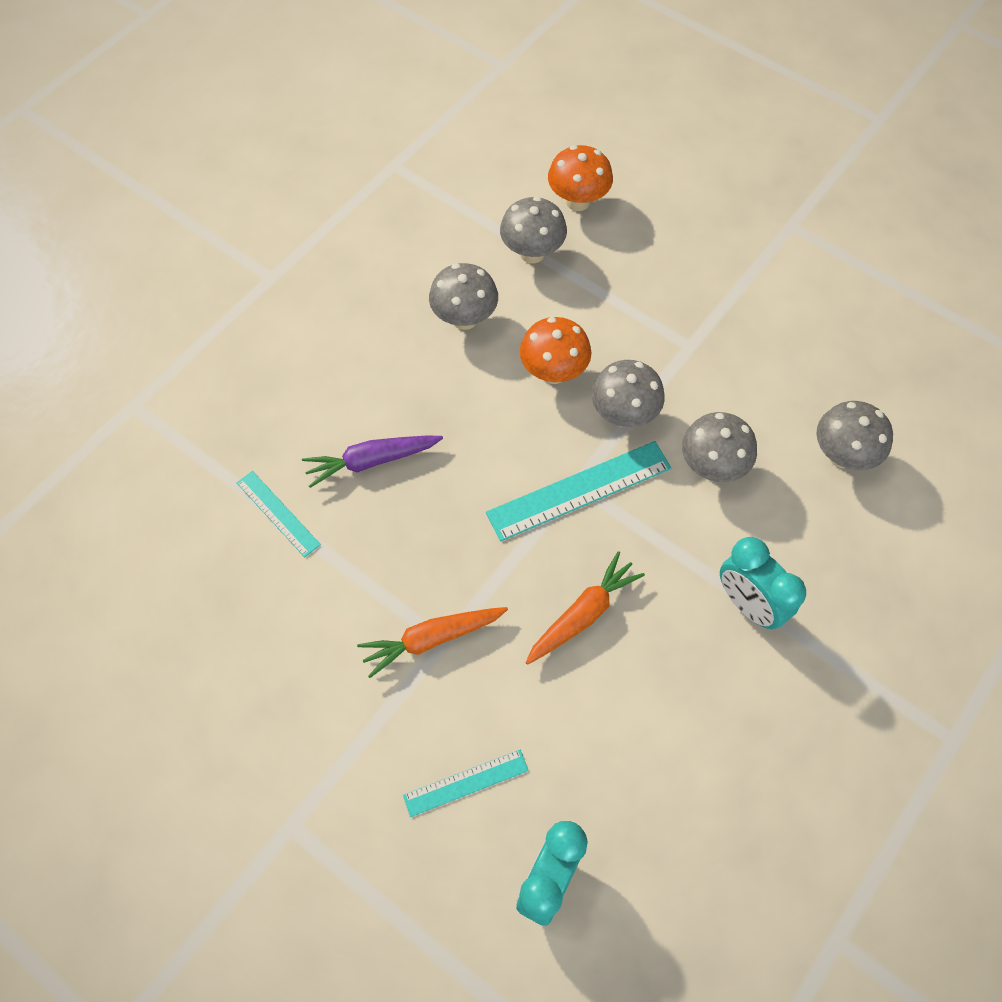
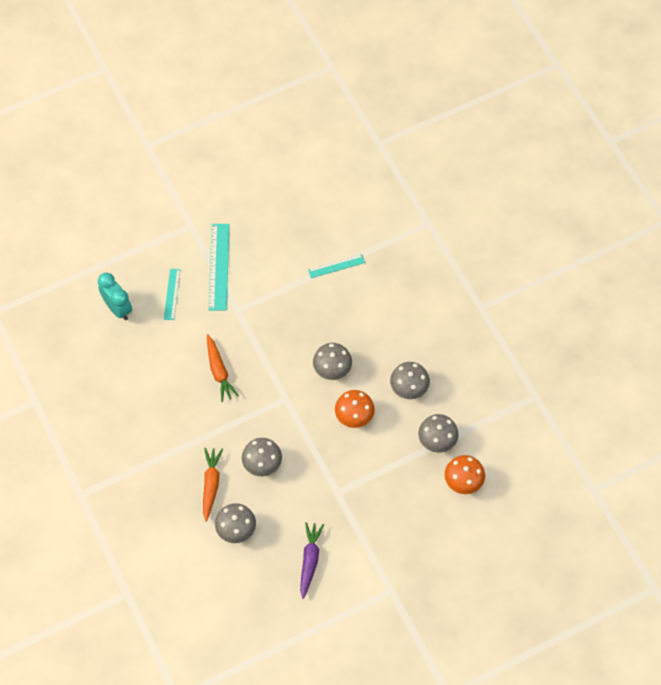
camera: 115 degrees right, 0 degrees up
purple carrot [302,436,443,488] -> purple carrot moved to [300,522,324,599]
orange carrot [357,607,508,678] -> orange carrot moved to [203,448,223,521]
turquoise ruler [486,441,671,541] -> turquoise ruler moved to [208,224,230,311]
grey mushroom [591,360,665,427] -> grey mushroom moved to [313,343,352,380]
turquoise clock [720,537,806,629] -> none

